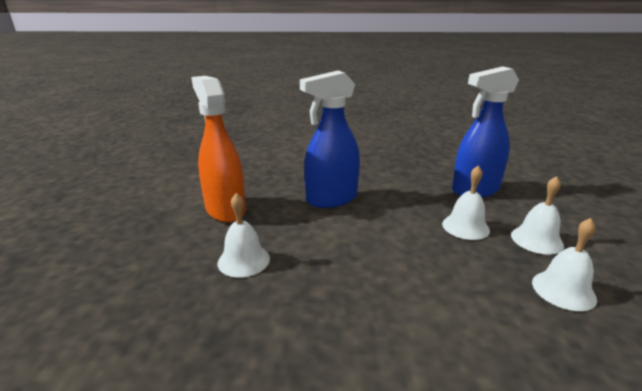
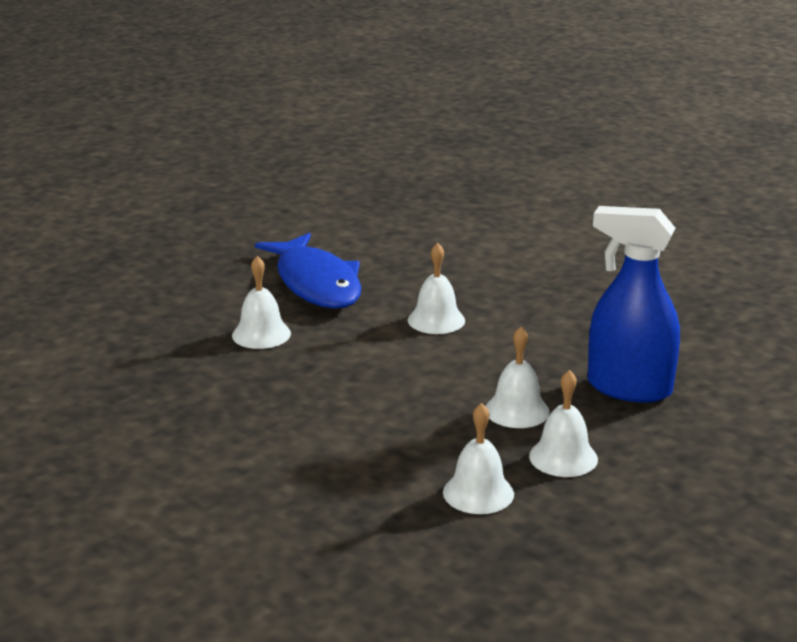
camera: 45 degrees right, 0 degrees up
orange spray bottle [191,76,246,223] -> blue fish [255,233,362,309]
blue spray bottle [300,70,360,208] -> white bell [408,243,465,334]

